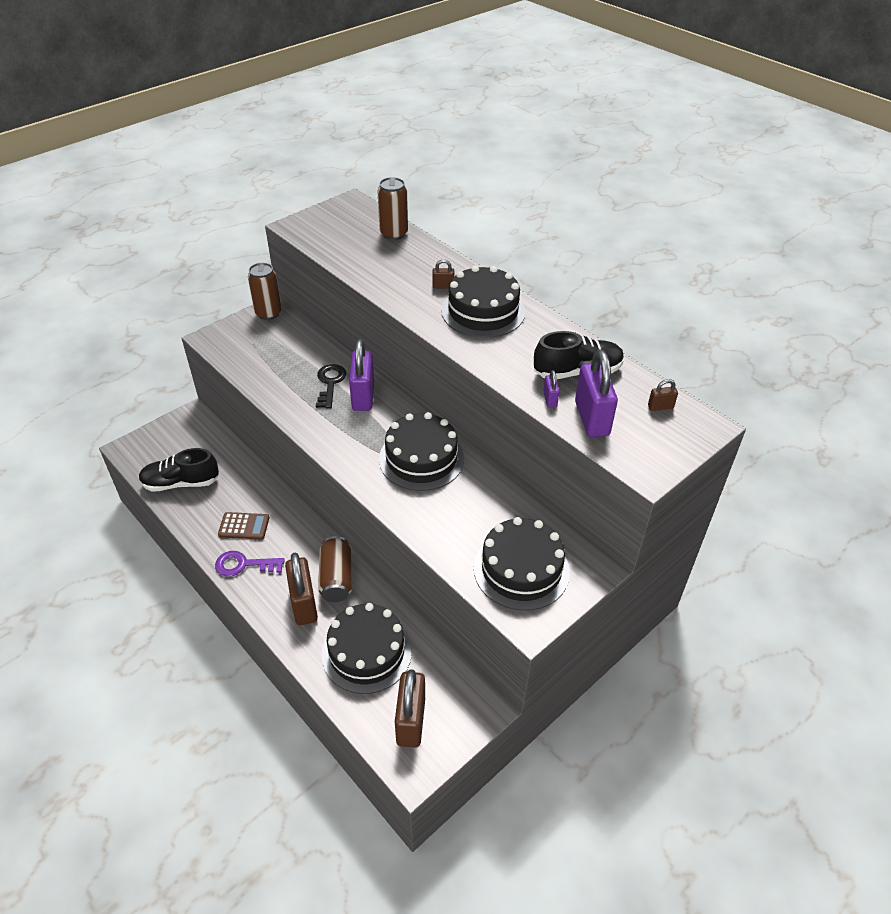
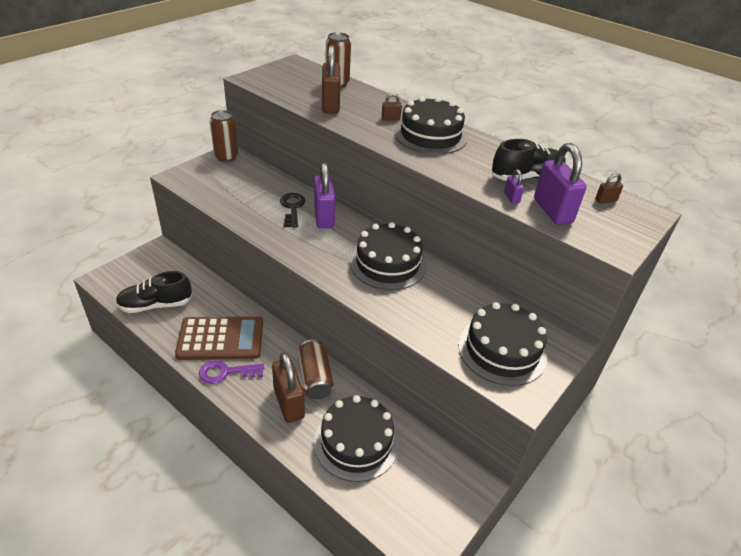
camera: 10 degrees left, 5 degrees down
brown calculator [218,512,269,539] -> brown calculator [175,316,263,360], size x1.90
brown padlock [395,669,425,748] -> brown padlock moved to [322,45,341,114]

